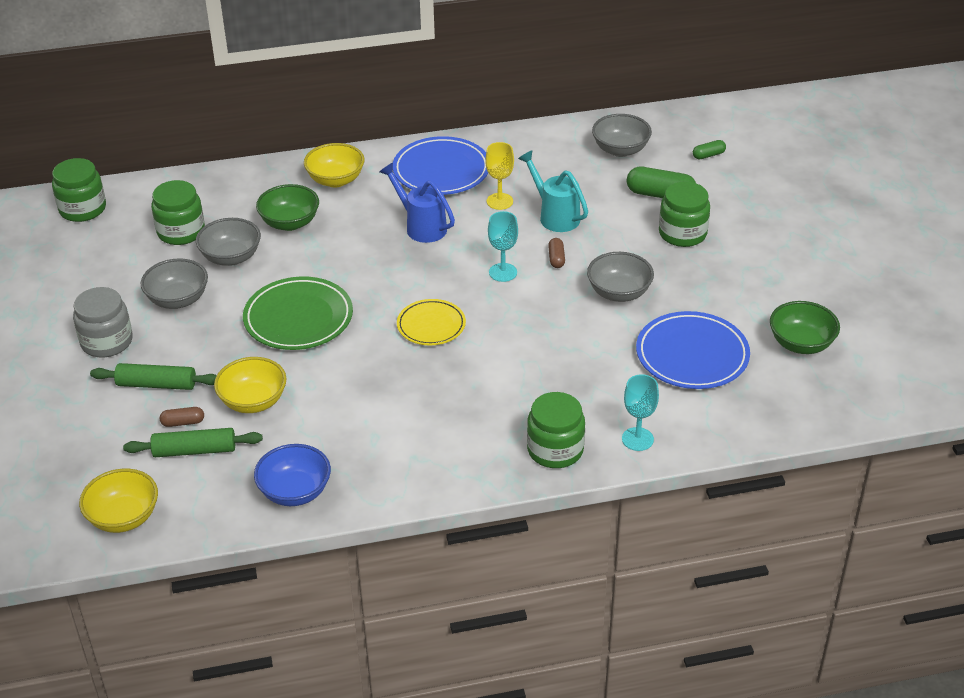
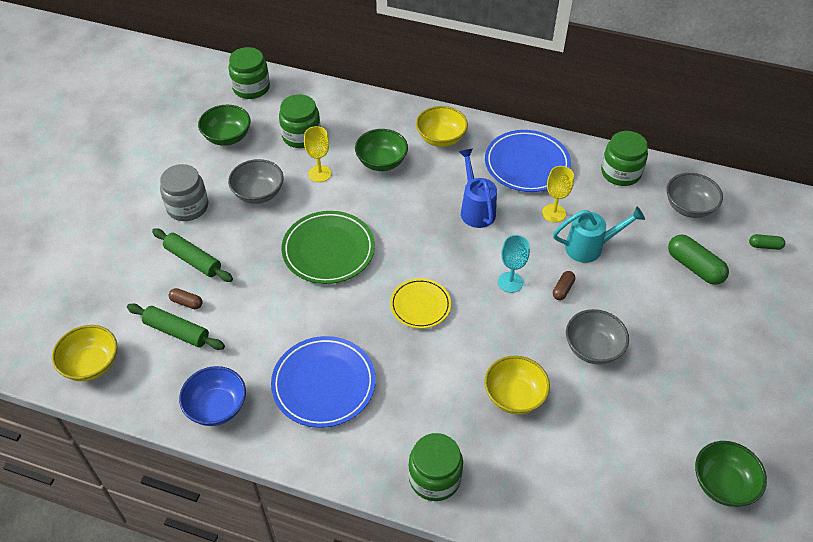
camera: 30 degrees right, 10 degrees up
grey bowl [196,218,261,266] -> yellow goblet [304,126,331,182]
yellow bowl [214,357,287,413] -> yellow bowl moved to [484,355,550,414]
turquoise watering can [518,150,588,232] -> turquoise watering can turned 90 degrees clockwise [553,207,645,263]
turquoise goblet [622,374,659,451] -> none
blue plate [636,311,750,389] -> blue plate moved to [271,336,376,428]
green jar [659,181,710,247] -> green jar moved to [601,131,648,186]
none -> green bowl [198,105,251,146]

